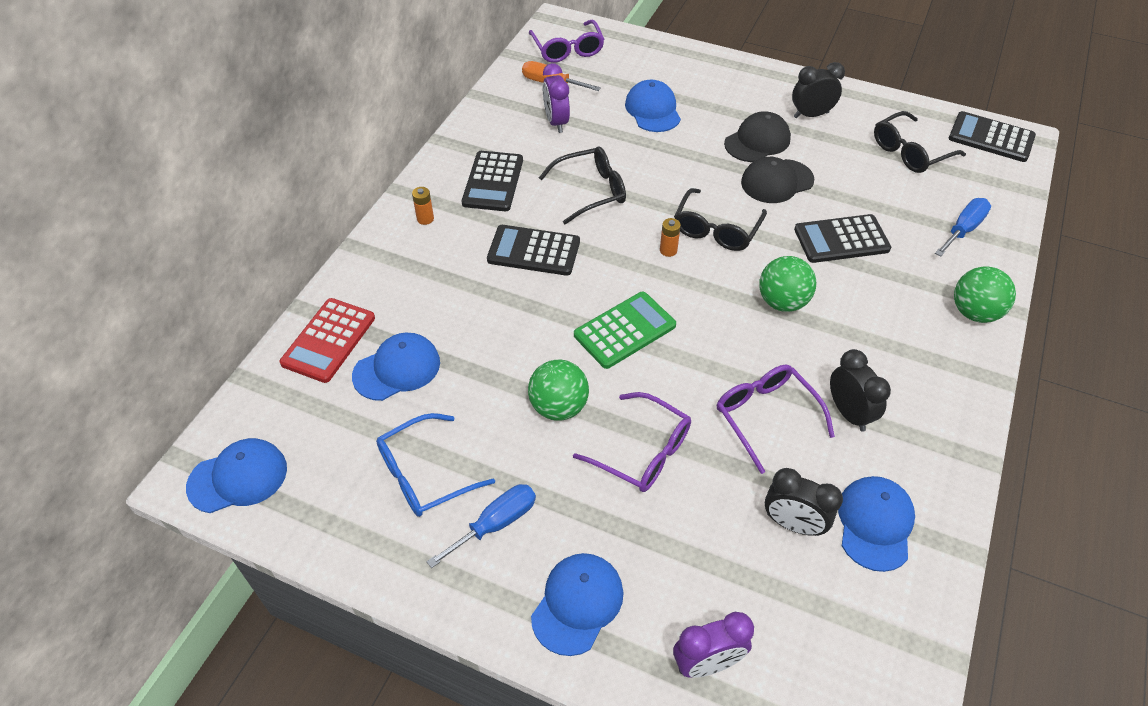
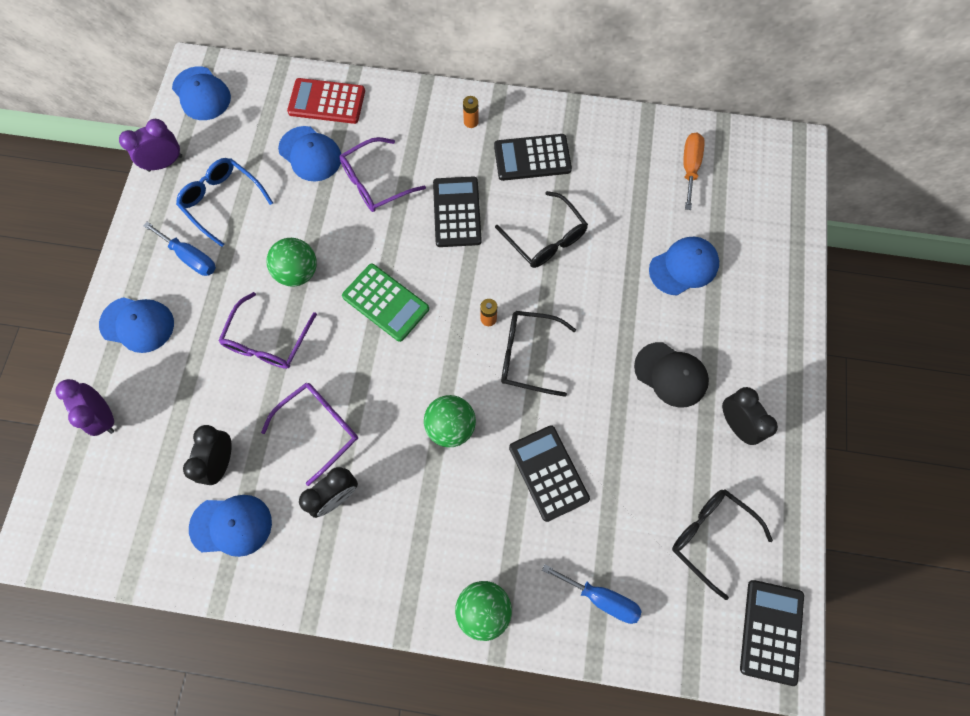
camera: 75 degrees right, 20 degrees up
purple glasses [529,20,604,63] -> purple glasses moved to [339,137,426,212]
purple clock [543,63,570,133] -> purple clock moved to [119,119,182,172]
black cap [741,157,814,203] -> none

